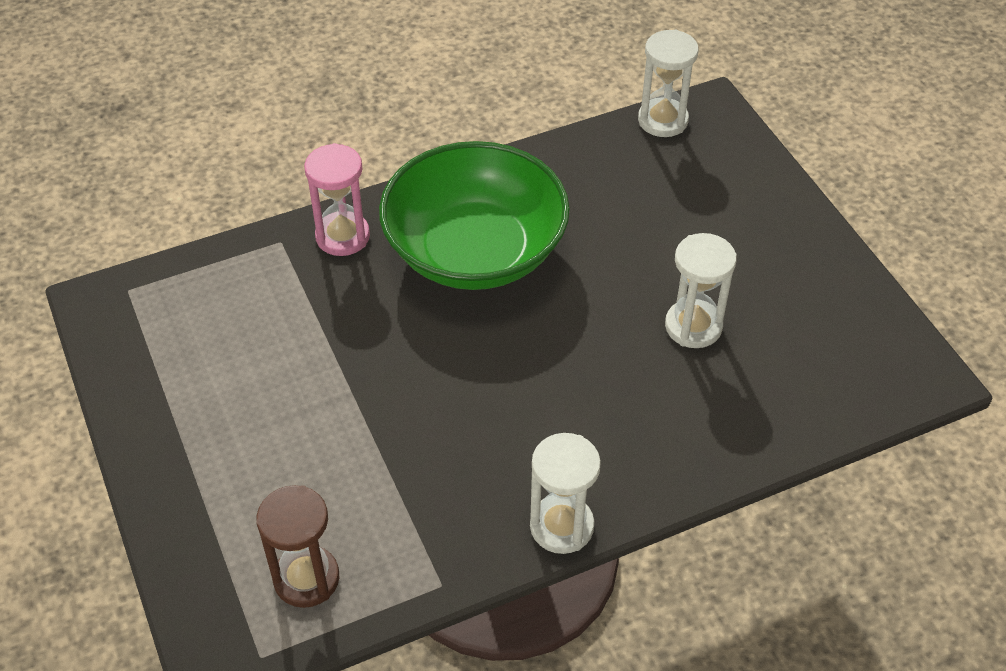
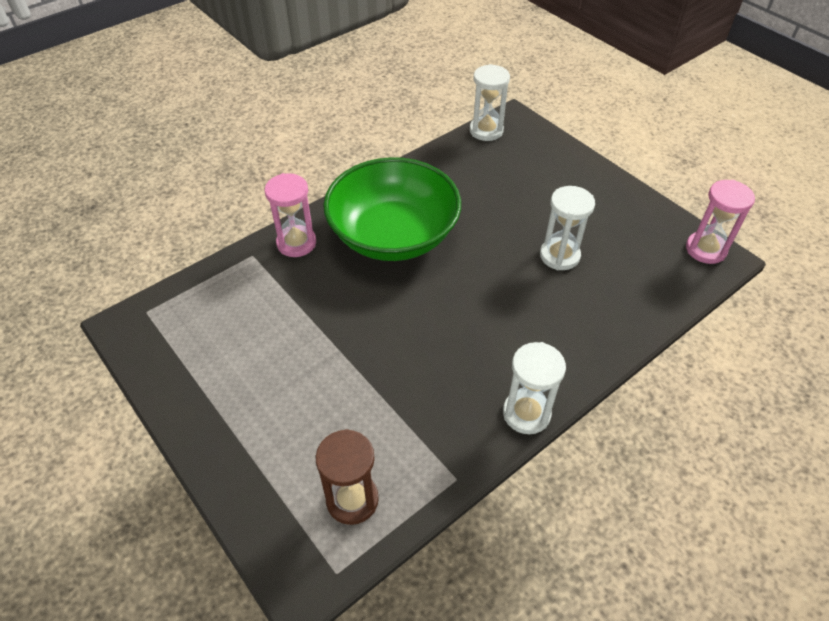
camera: 15 degrees left, 0 degrees up
none -> pink hourglass [686,180,755,264]

